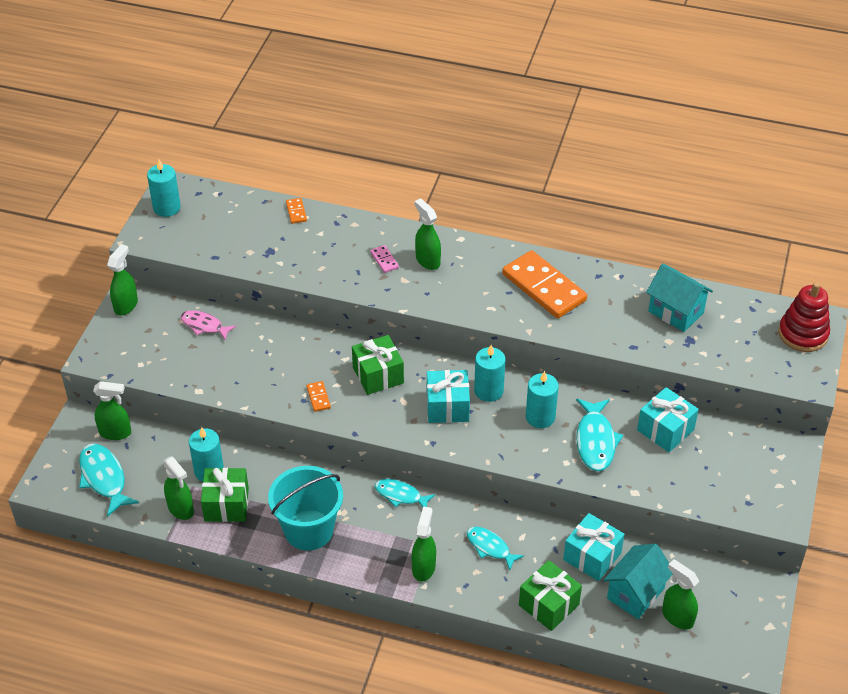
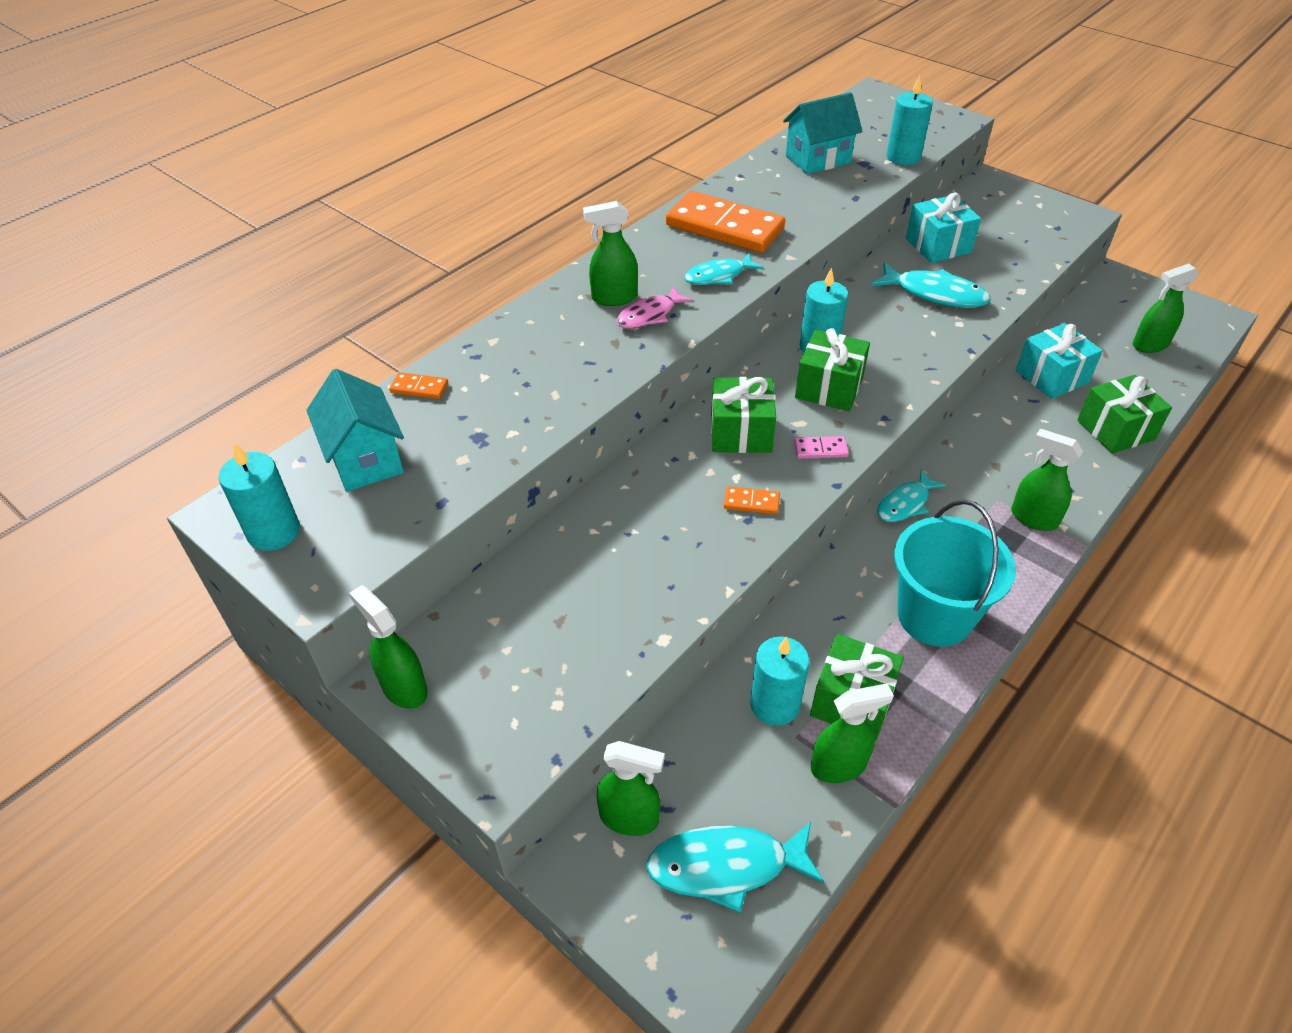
camera: 65 degrees left, 0 degrees up
green spray bottle [93,381,131,440] -> green spray bottle turned 75 degrees clockwise [596,741,665,836]
pink fish [181,310,236,340] -> pink fish moved to [616,286,693,328]
pink domino [371,245,399,273] -> pink domino moved to [794,436,849,459]
turquoise gift [427,370,470,423] -> green gift [795,328,870,411]
turquoise fish [467,527,524,570] -> turquoise fish moved to [684,253,764,285]
orange domino [502,250,587,318] -> orange domino turned 45 degrees clockwise [666,191,785,253]
turquoise candle [526,371,559,428] -> turquoise candle moved to [886,76,933,165]
turquoise house [604,544,673,619] -> turquoise house moved to [306,369,404,492]
red stacking toy [778,282,830,352] -> none

